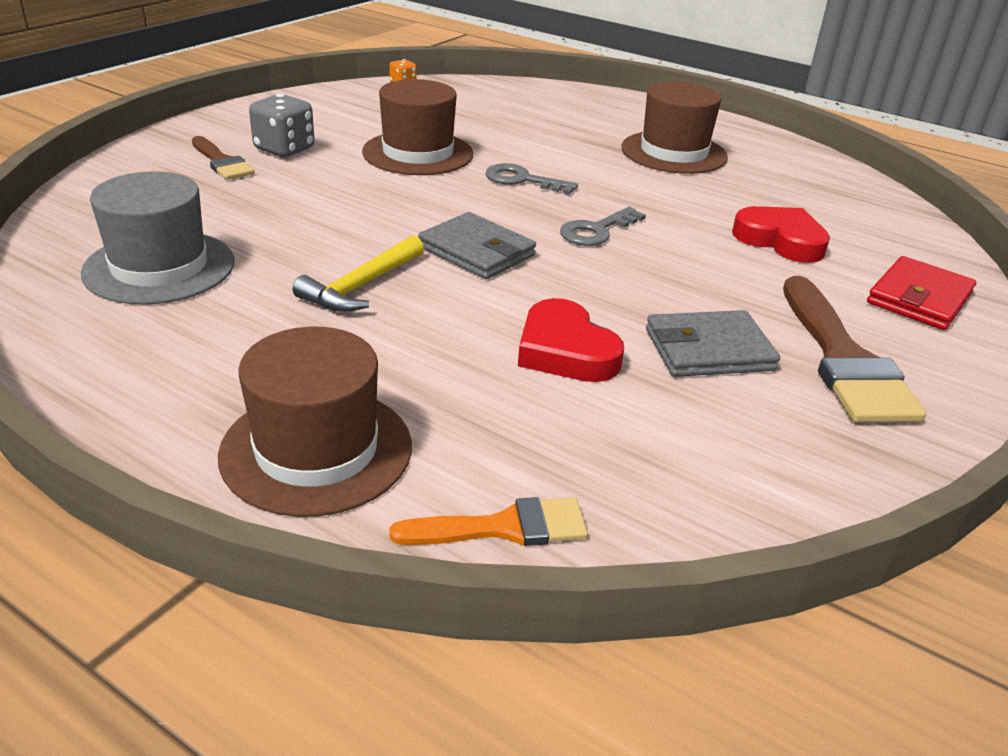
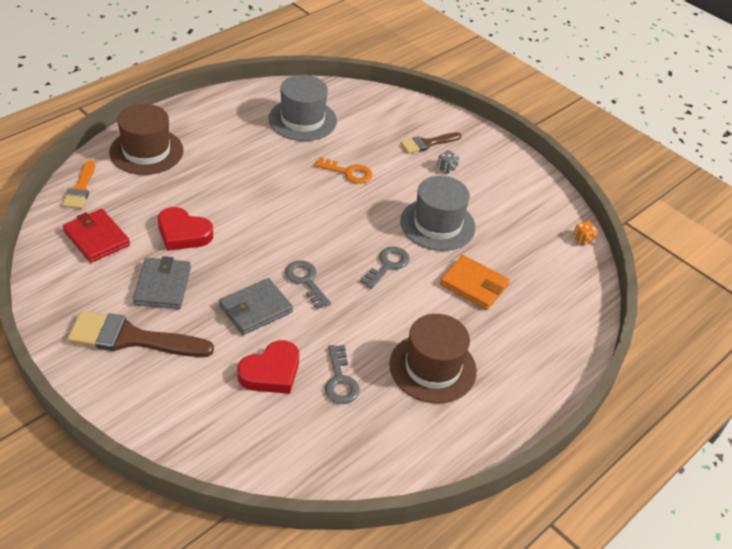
camera: 100 degrees right, 10 degrees up
grey dice [249,94,315,157] -> grey dice [437,150,459,174], size x0.54
yellow hammer [293,235,424,312] -> none
brown hat [362,79,473,175] -> grey hat [400,176,476,251]
grey wallet [418,212,536,279] -> grey wallet moved to [219,278,293,335]
red heart [518,298,624,382] -> red heart turned 135 degrees counterclockwise [158,207,213,251]
red wallet [867,256,976,330] -> red wallet moved to [63,209,130,263]
none -> orange key [314,157,372,184]
none -> grey key [325,345,360,404]
none -> orange wallet [440,255,510,310]

